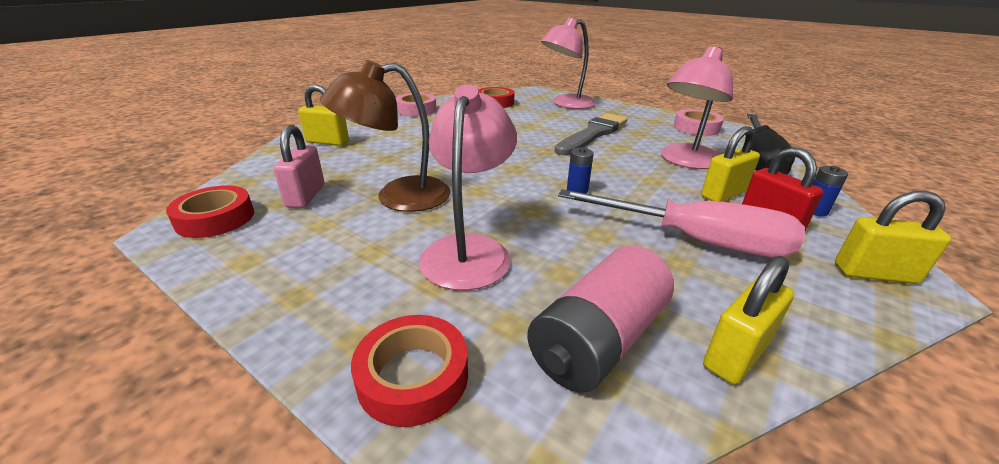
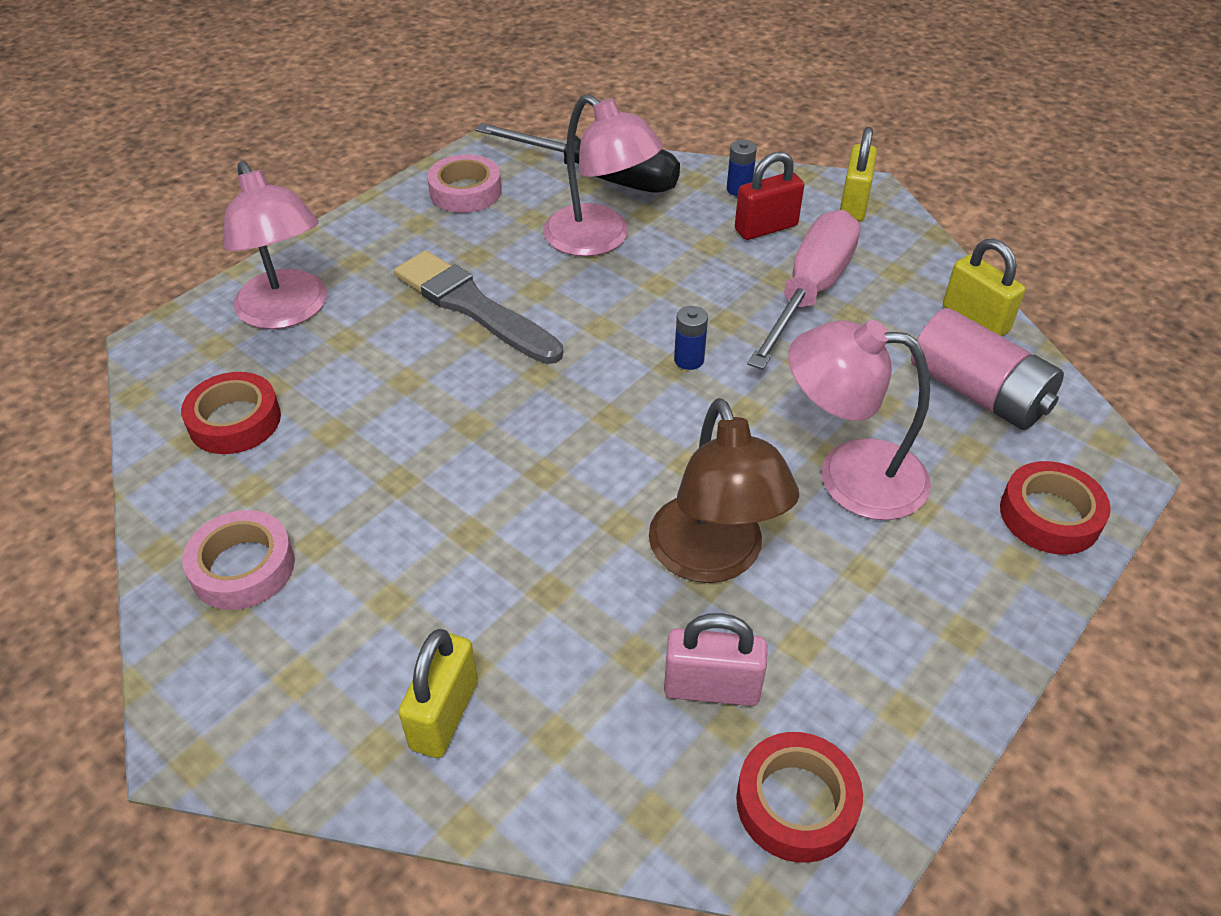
camera: 85 degrees left, 15 degrees up
yellow padlock [701,126,760,202] -> none

